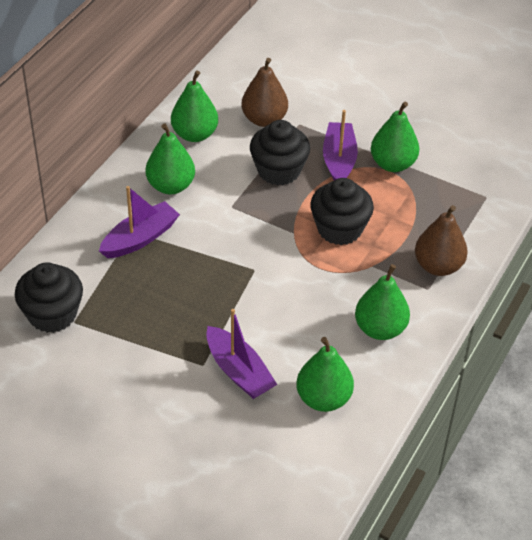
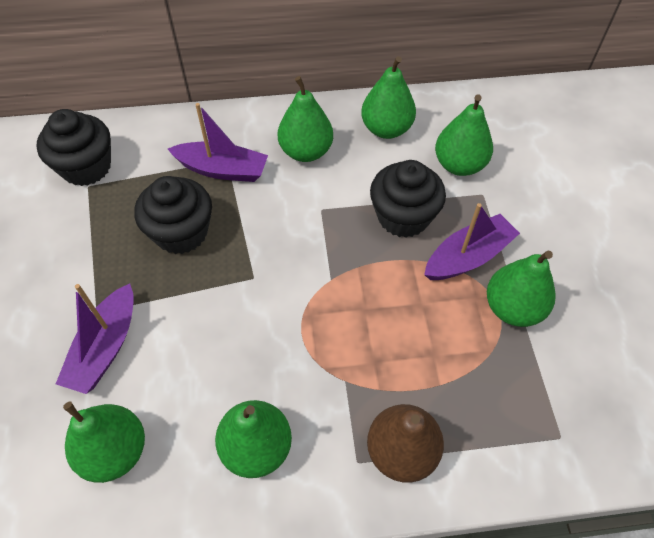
camera: 55 degrees right, 10 degrees up
brown pear [241,58,288,127] -> green pear [435,94,493,176]
black cupcake [310,178,374,245] -> black cupcake moved to [134,176,212,254]

